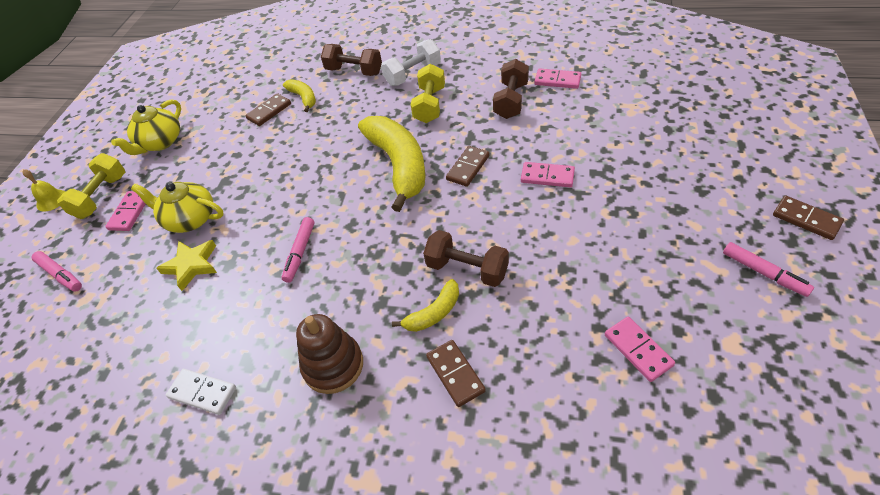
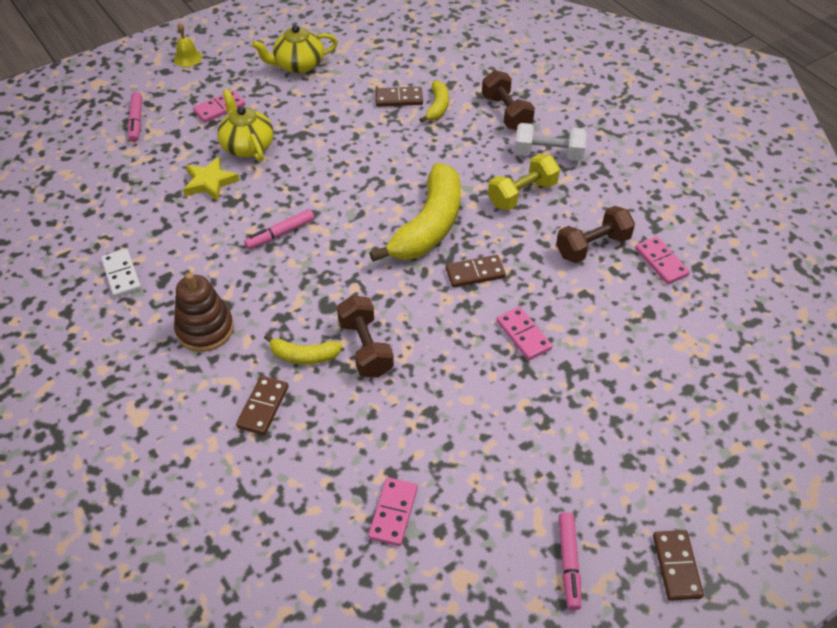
camera: 40 degrees right, 0 degrees up
yellow dumbbell [57,153,125,219] -> none

